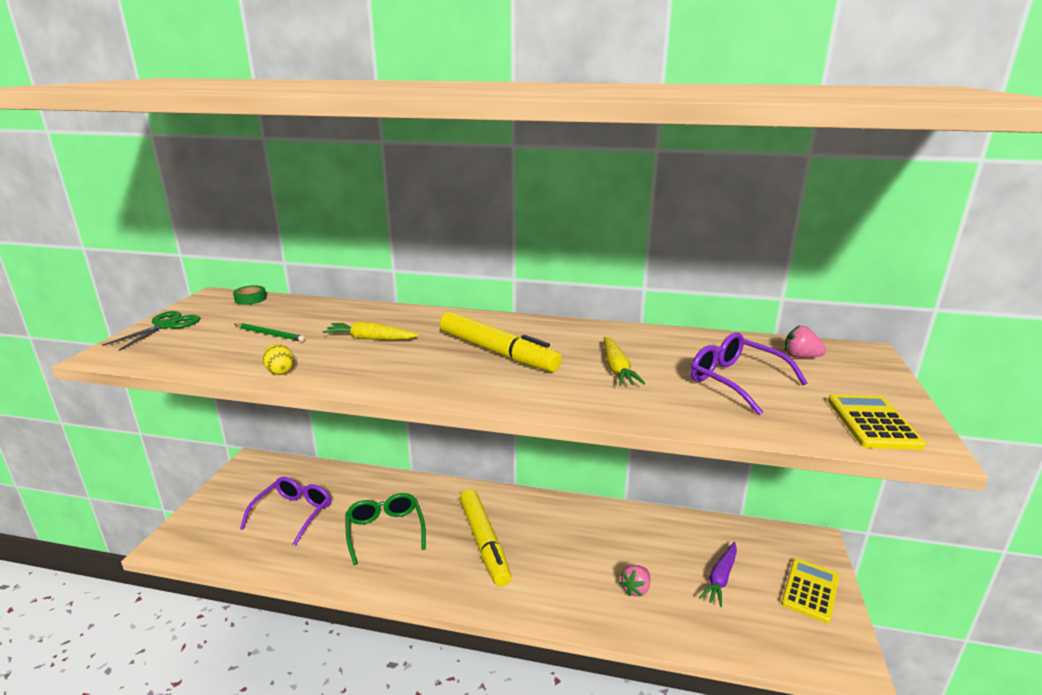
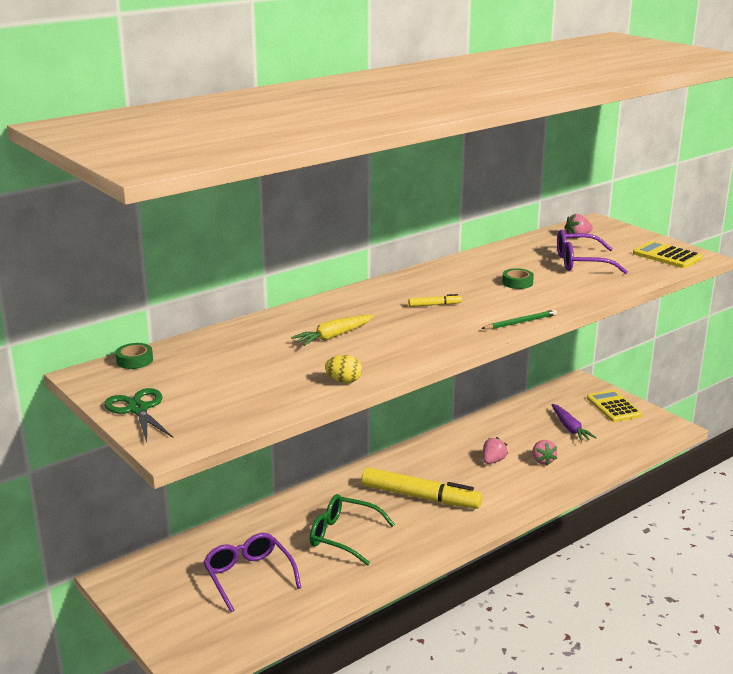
camera: 50 degrees left, 0 degrees up
green pencil [234,323,305,342] -> green pencil moved to [481,310,557,329]
yellow marker [440,312,562,372] -> yellow marker [408,294,462,307], size x0.40
yellow carrot [604,336,645,386] -> green tape [502,268,534,289]
none -> pink strawberry [483,437,508,464]

